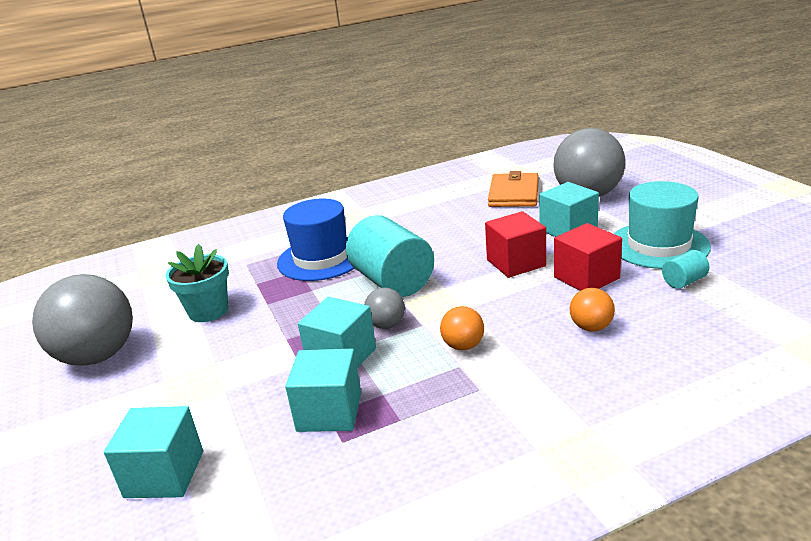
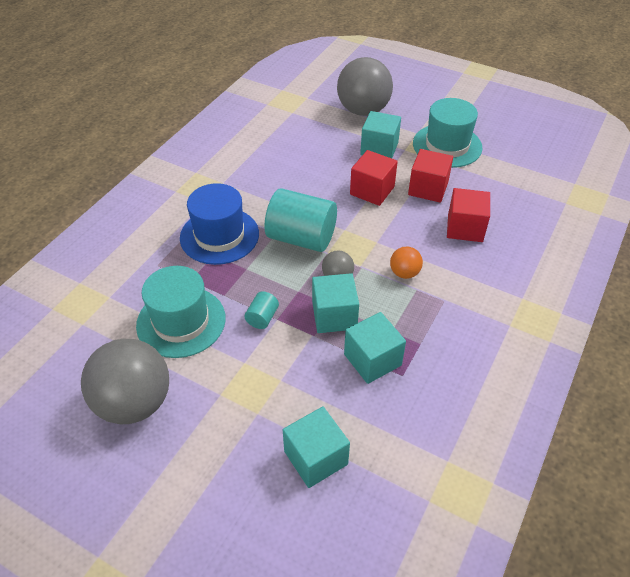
camera: 40 degrees left, 20 degrees up
turquoise flower pot [165,244,229,322] -> turquoise hat [136,266,226,358]
orange wallet [488,171,539,207] -> none
orange ball [570,288,615,331] -> red cube [447,188,490,242]
turquoise cylinder [662,250,710,289] -> turquoise cylinder moved to [244,291,279,329]

